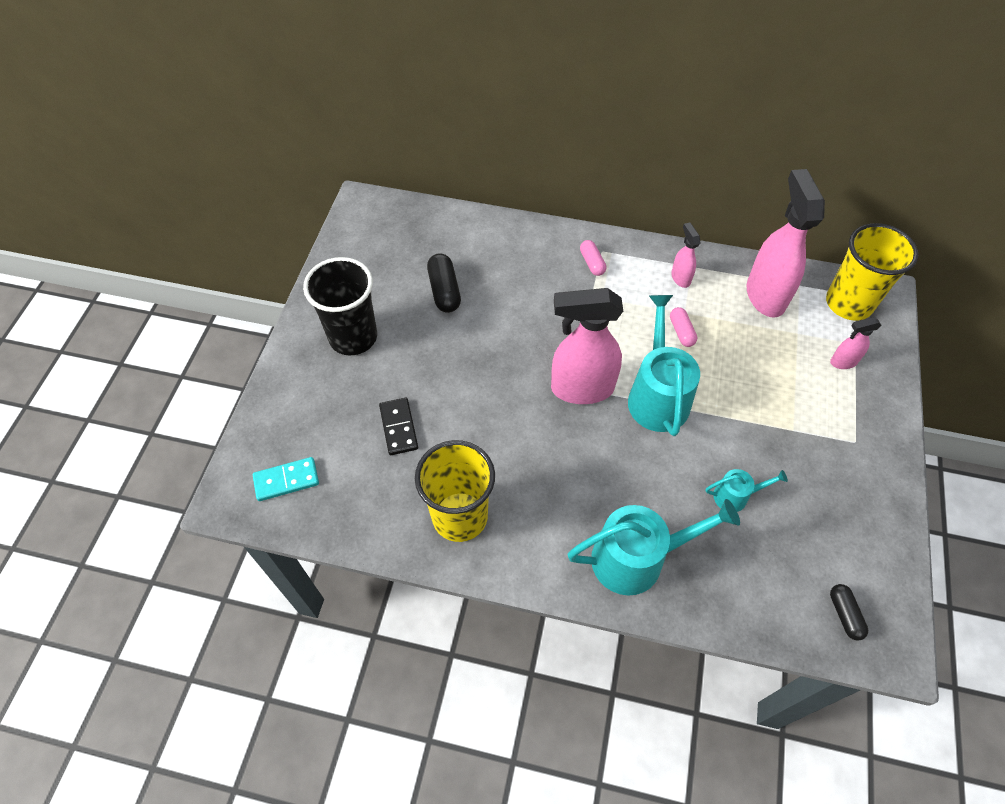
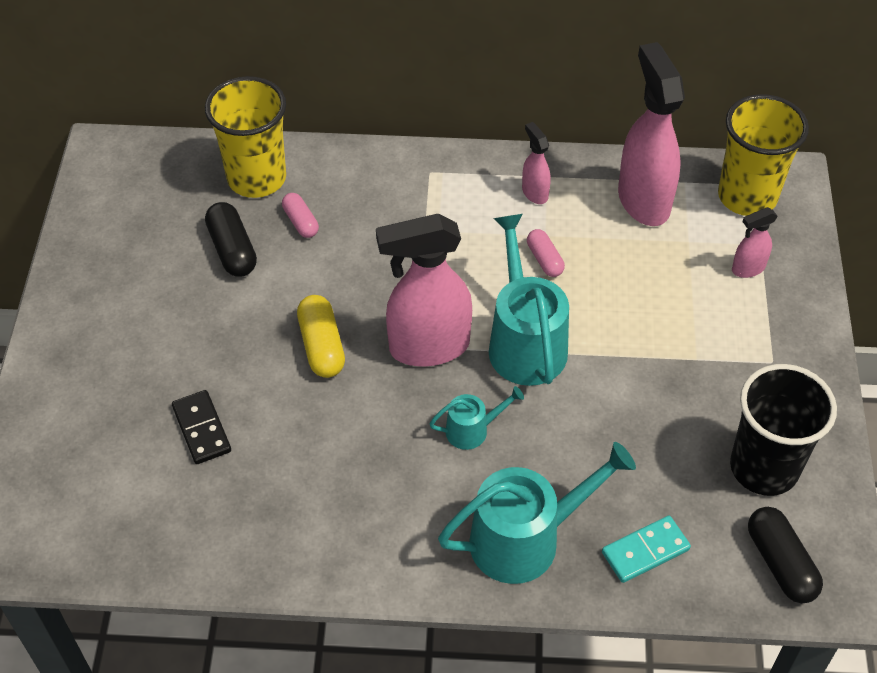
camera: 10 degrees left, 5 degrees down
turquoise domino [253,457,319,501] -> turquoise domino moved to [602,516,691,583]
black cup [303,257,377,356] -> black cup moved to [730,364,837,496]
yellow cup [415,440,495,542] -> yellow cup moved to [205,76,286,198]
pink capsule [580,240,606,276] -> pink capsule moved to [282,193,319,238]
turquoise watering can [706,469,788,512] -> turquoise watering can moved to [429,386,524,450]
black capsule [830,584,868,641] -> black capsule [748,507,823,603], size x1.56
none -> yellow capsule [297,295,345,378]

